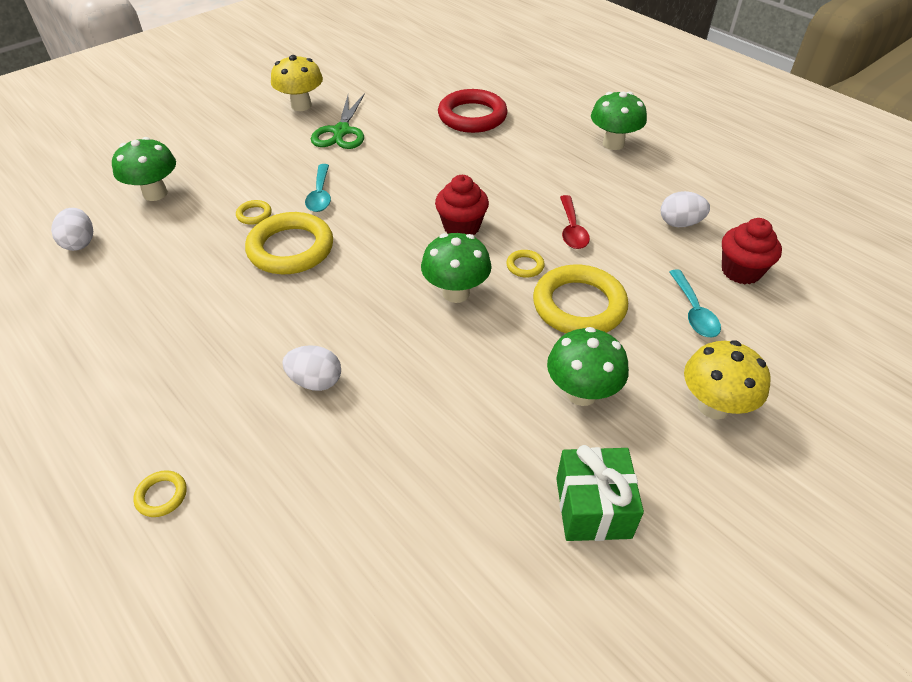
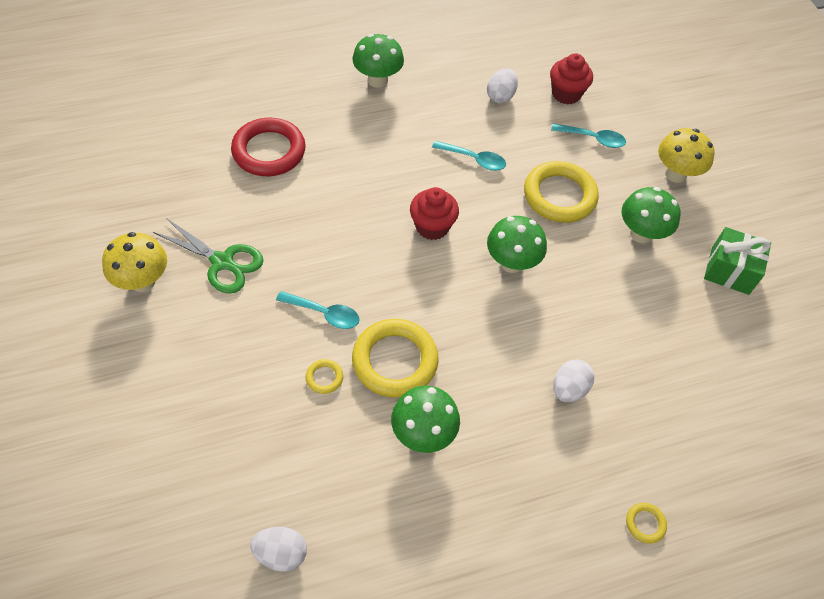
camera: 70 degrees left, 10 degrees up
green mushroom [112,137,176,201] -> green mushroom moved to [391,386,460,453]
yellow ring [506,250,545,278] -> none
red spoon [560,195,590,249] -> turquoise spoon [432,141,506,171]

